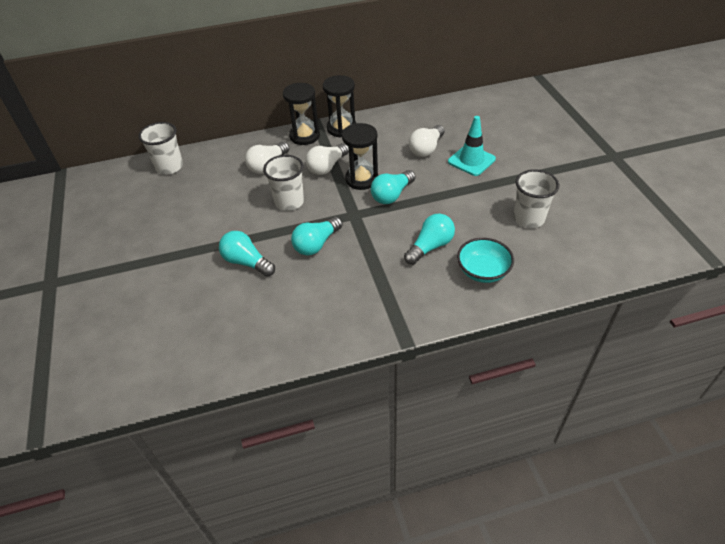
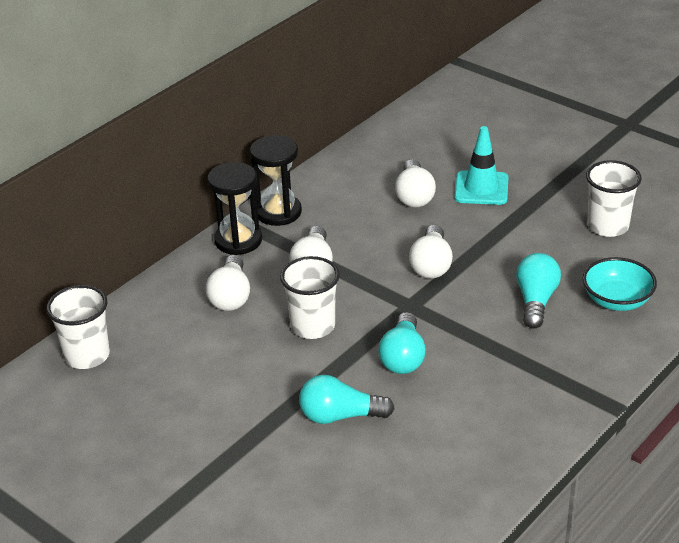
camera: 35 degrees left, 10 degrees down
black hourglass [342,123,378,190] -> none
turquoise light bulb [371,170,415,204] -> white light bulb [409,225,453,278]

